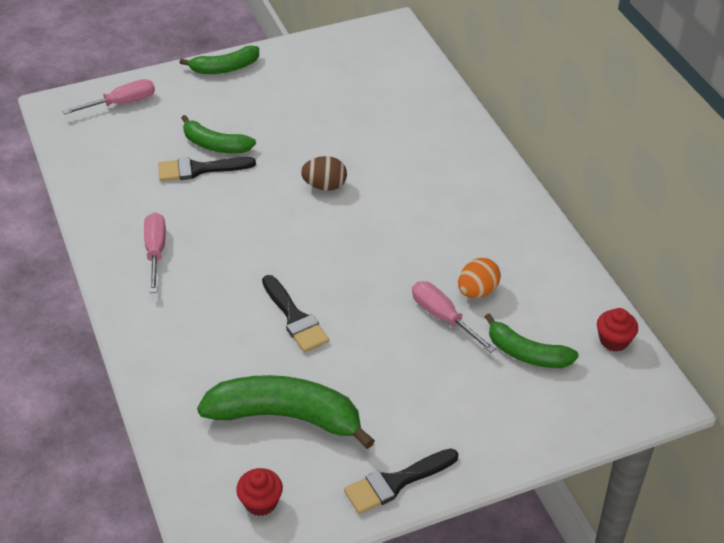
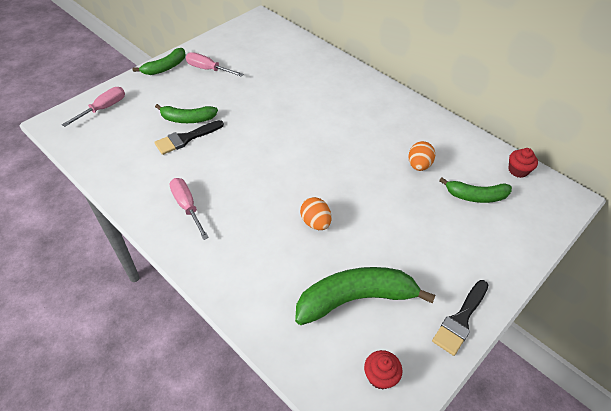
camera: 25 degrees left, 5 degrees up
black brush [262,275,329,352] -> orange egg [300,197,331,230]
brown egg [301,156,347,191] -> none
pink screwdriver [412,281,496,353] -> pink screwdriver moved to [186,52,243,76]

